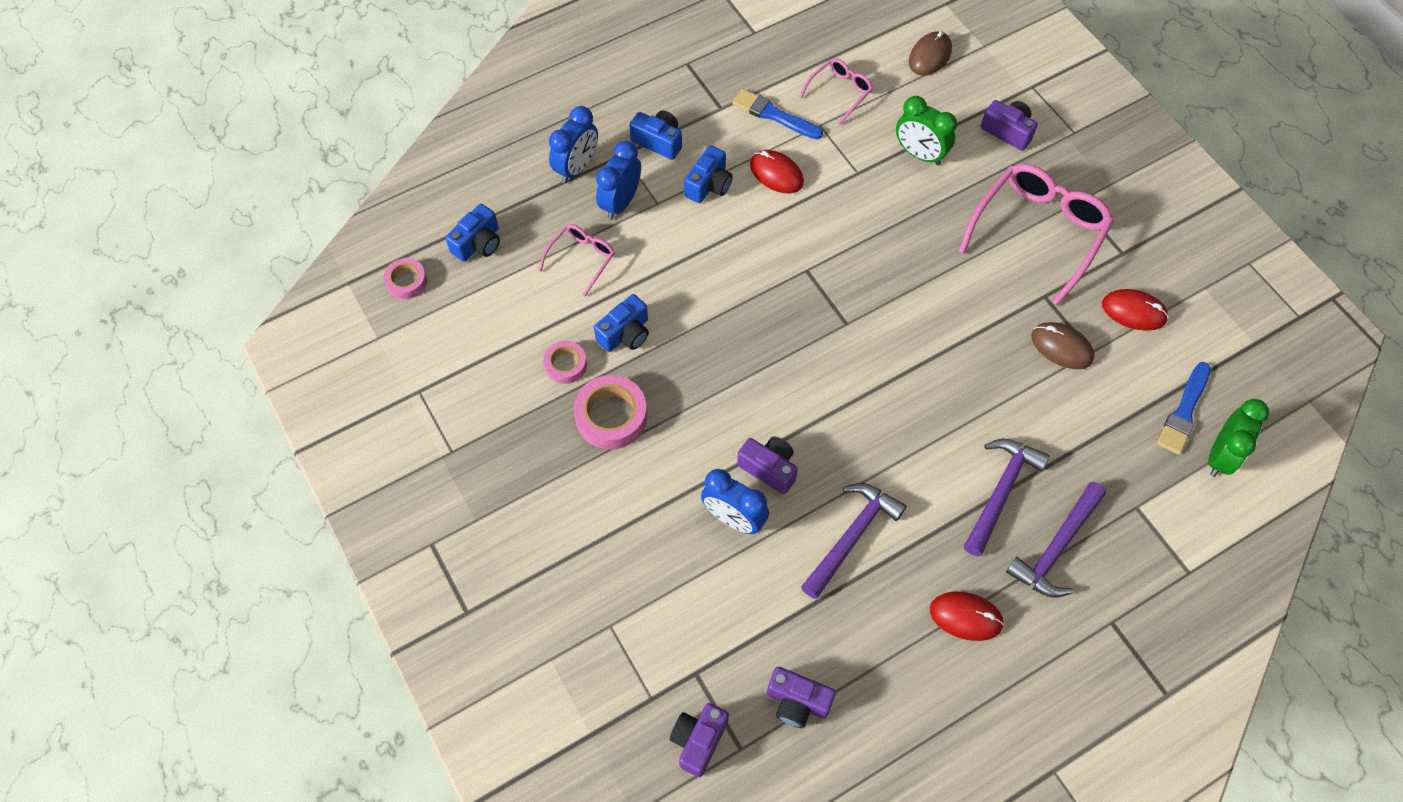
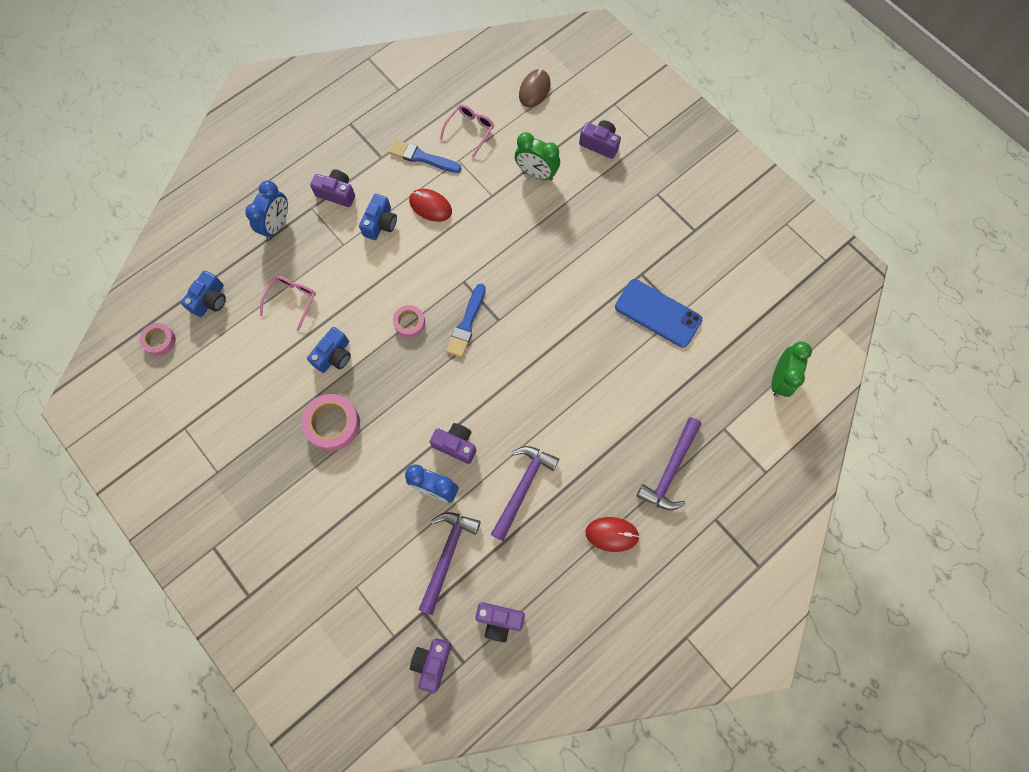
camera: 10 degrees left, 10 degrees up
pink tape [544,341,587,384] -> pink tape moved to [393,305,425,338]
blue clock [596,141,641,220] -> none
blue camera [629,110,682,160] -> purple camera [310,169,355,207]
pink glasses [958,163,1114,305] -> none
purple hammer [964,439,1050,556] -> purple hammer moved to [419,512,481,615]
brown mouse [1031,322,1094,369] -> blue phone [615,279,702,348]
red mouse [1102,289,1169,331] -> none
blue brush [1157,362,1211,455] -> blue brush moved to [446,284,486,357]

